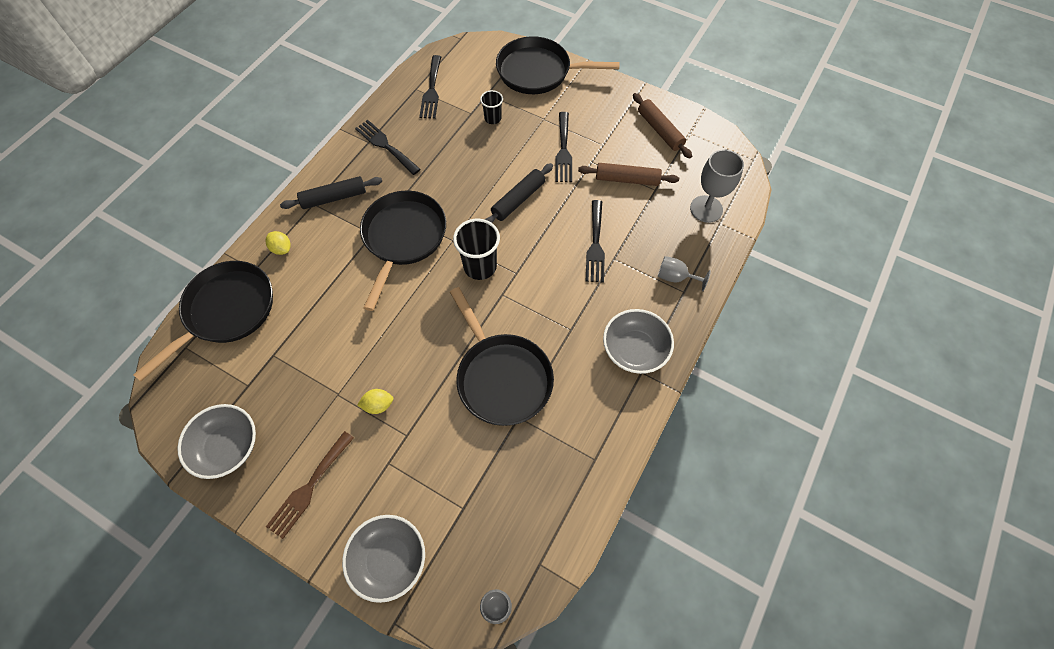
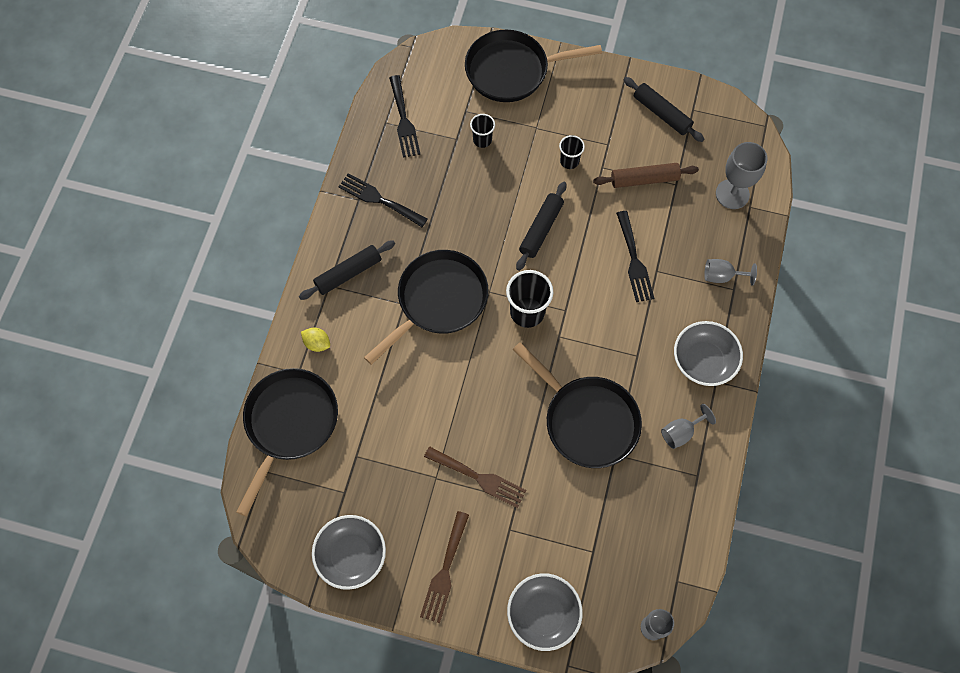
camera: 15 degrees left, 5 degrees up
yellow lemon [357,389,393,414] -> brown fork [424,446,526,508]
black pan [360,191,446,311] -> black pan turned 45 degrees clockwise [364,250,489,365]
black fork [555,112,572,182] -> black cup [559,135,585,169]
brown rolling pin [633,93,692,159] -> black rolling pin [623,77,704,142]
none -> grey goblet [661,404,716,449]

